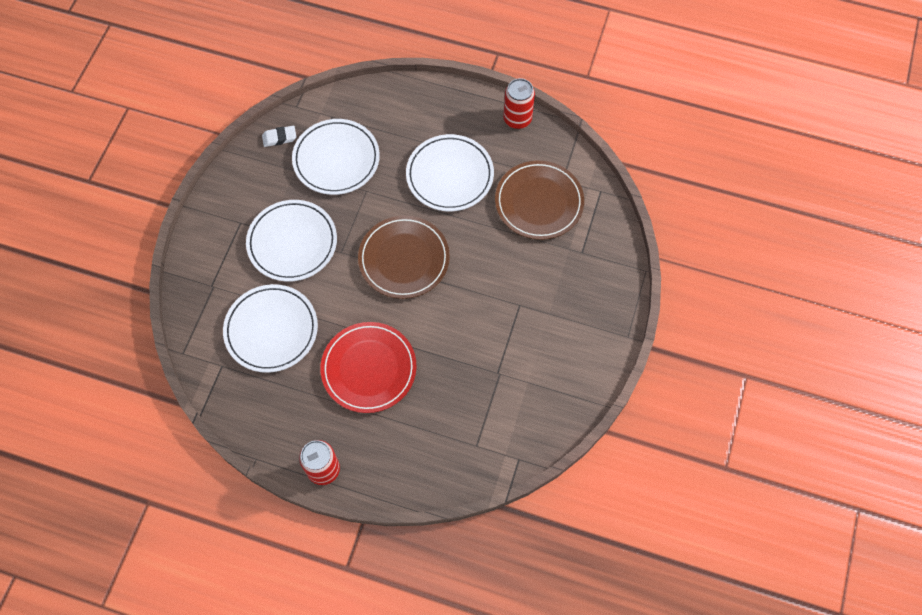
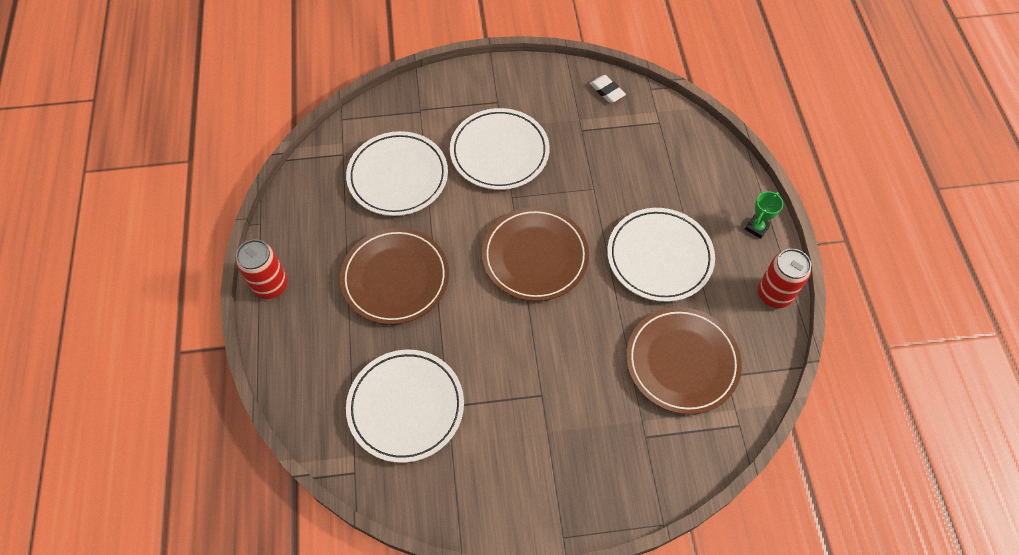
camera: 65 degrees right, 5 degrees down
white plate [292,119,380,195] -> white plate moved to [346,350,464,463]
red plate [320,322,416,413] -> brown plate [340,228,449,325]
none -> green trophy [745,191,783,239]

